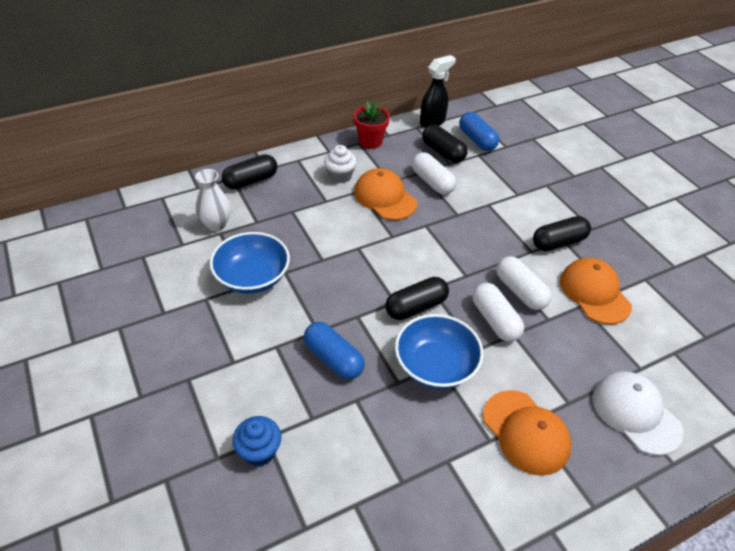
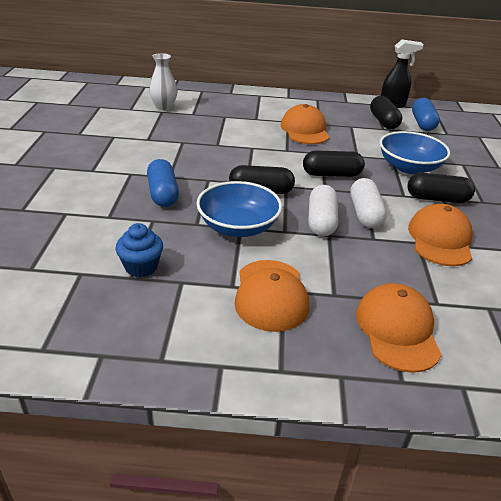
camera: 30 degrees right, 10 degrees down
blue bowl [210,232,290,294] -> blue bowl moved to [380,131,450,174]
black capsule [222,154,277,190] -> black capsule moved to [303,150,365,177]
blue cupcake [233,416,282,466] -> blue cupcake moved to [116,223,163,277]
white cupcake [324,145,357,183] -> none
red flower pot [354,101,390,149] -> none
white capsule [412,152,456,195] -> none
white cap [592,371,683,456] -> orange cap [356,283,442,373]

